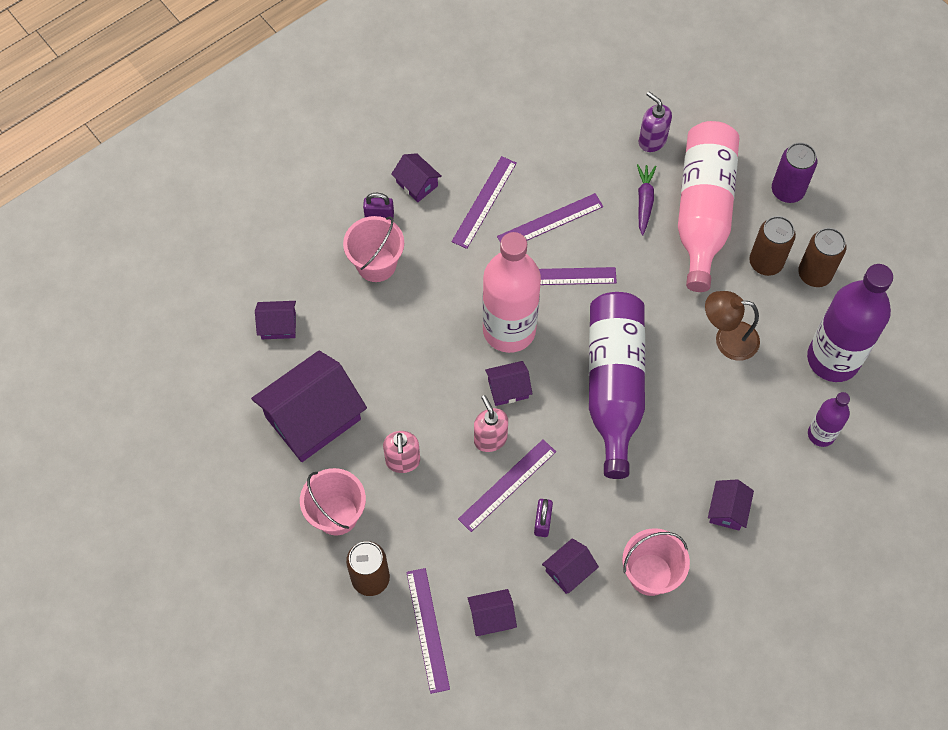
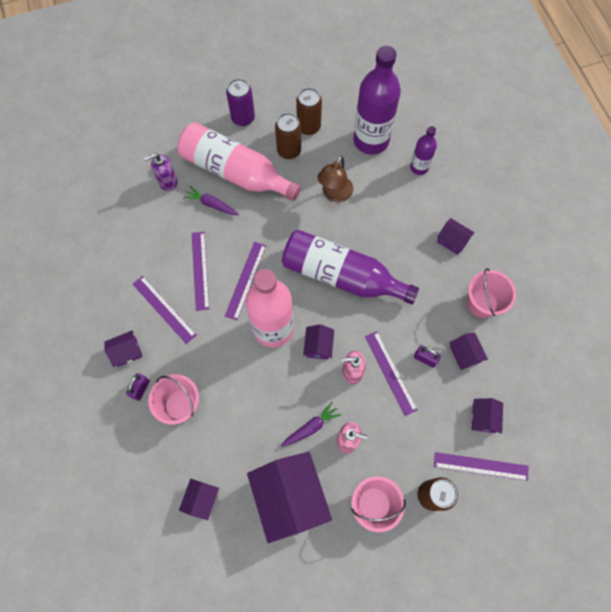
camera: 70 degrees left, 5 degrees up
none -> purple carrot [281,402,341,447]

